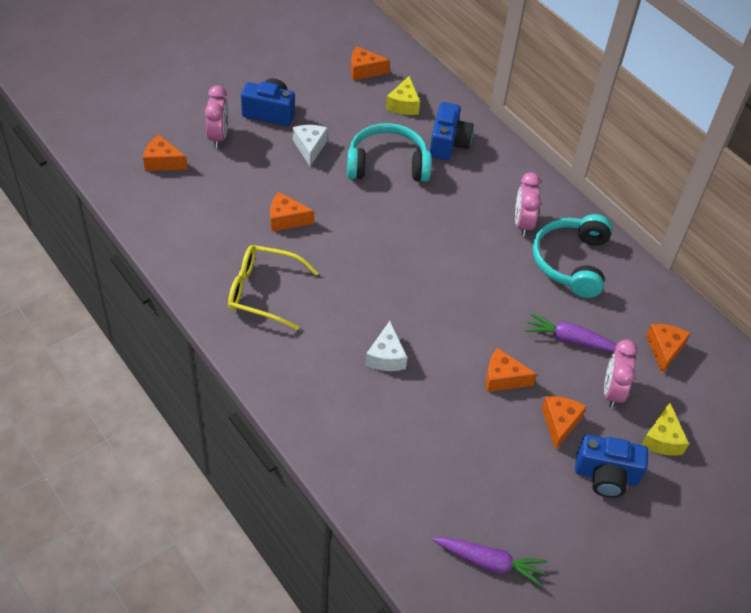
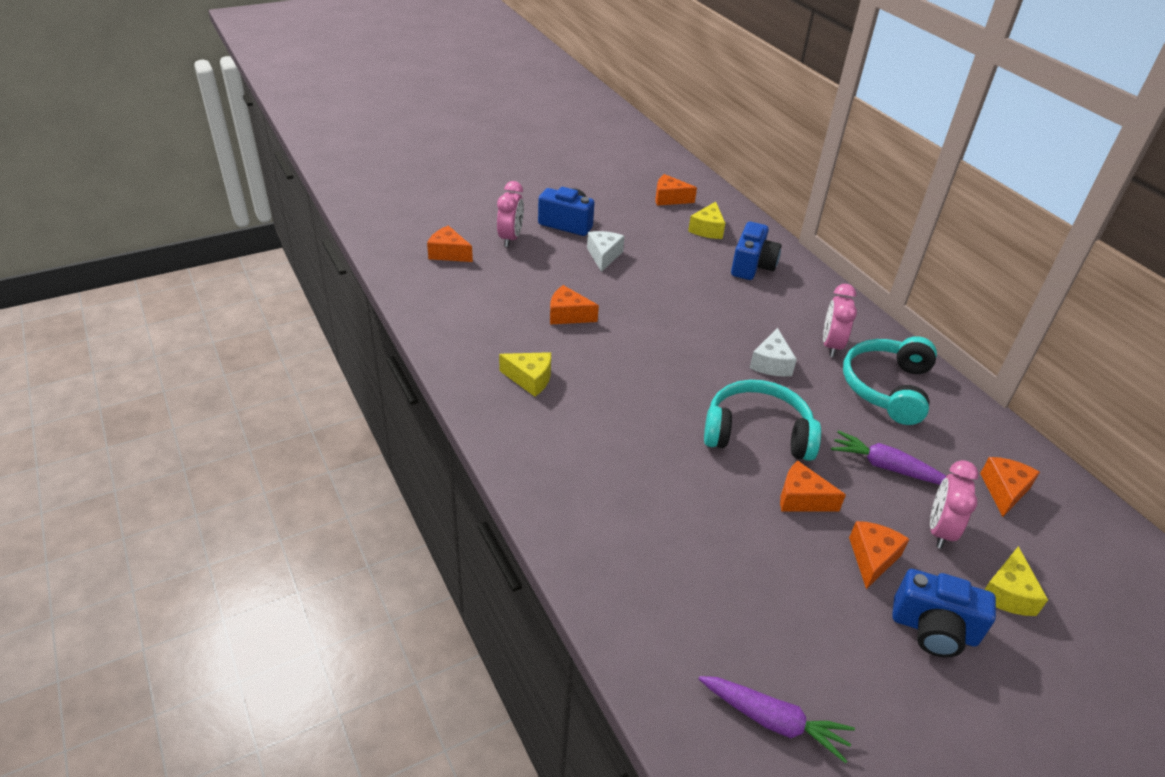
camera: 10 degrees right, 10 degrees down
yellow glasses [228,245,318,330] -> yellow cheese [499,352,551,397]
turquoise headphones [347,123,432,182] -> turquoise headphones moved to [704,380,821,461]
white cheese [365,321,407,371] -> white cheese moved to [750,328,797,376]

